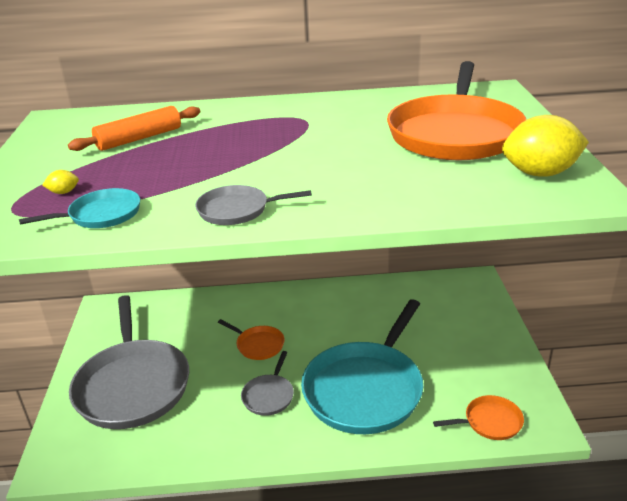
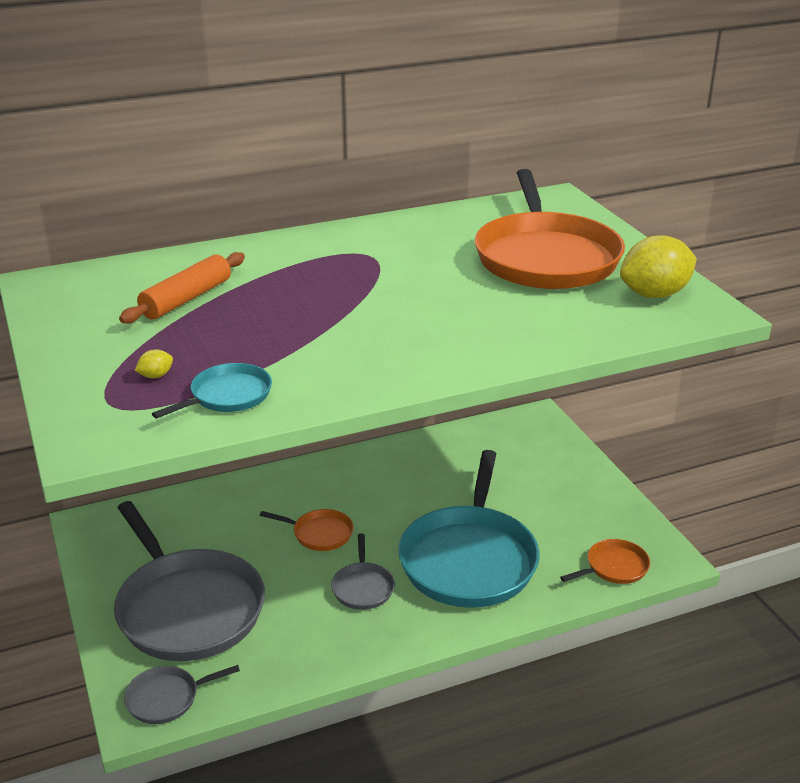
camera: 20 degrees left, 0 degrees up
grey pan [195,185,312,225] -> grey pan moved to [124,665,240,724]

